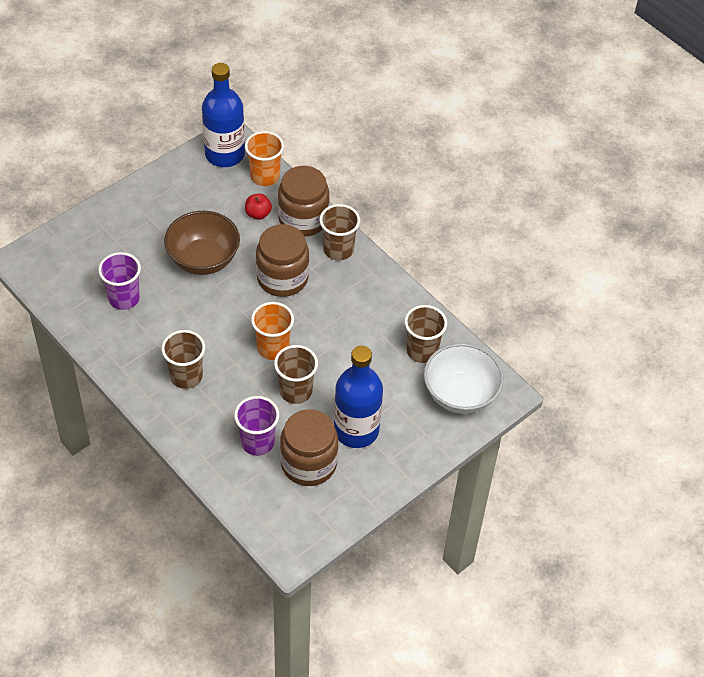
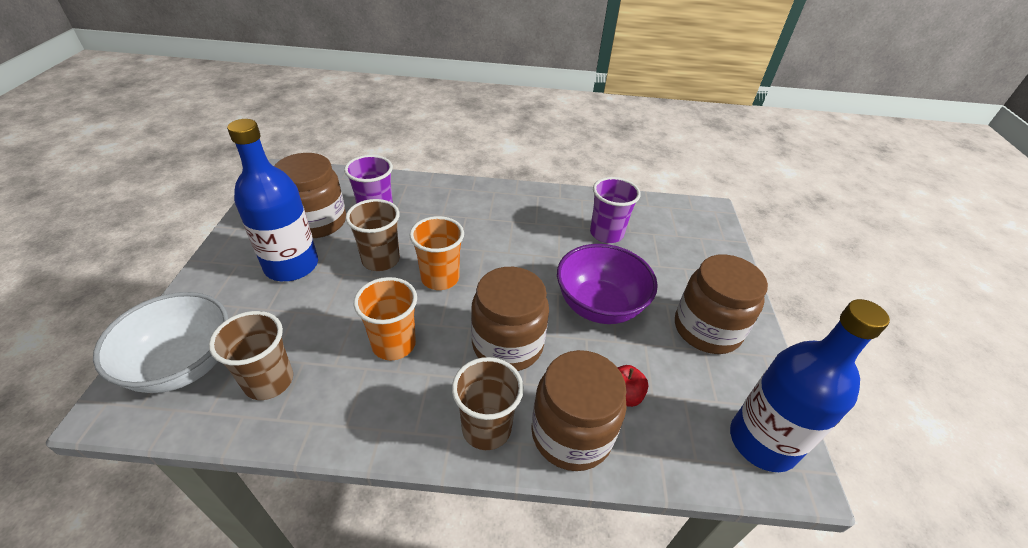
camera: 135 degrees right, 10 degrees down
brown cup [161,330,205,389] -> none
brown bowl [164,211,240,275] -> purple bowl [557,244,658,324]
orange cup [245,131,284,186] -> orange cup moved to [354,277,417,360]
none -> brown jar [675,254,768,354]

